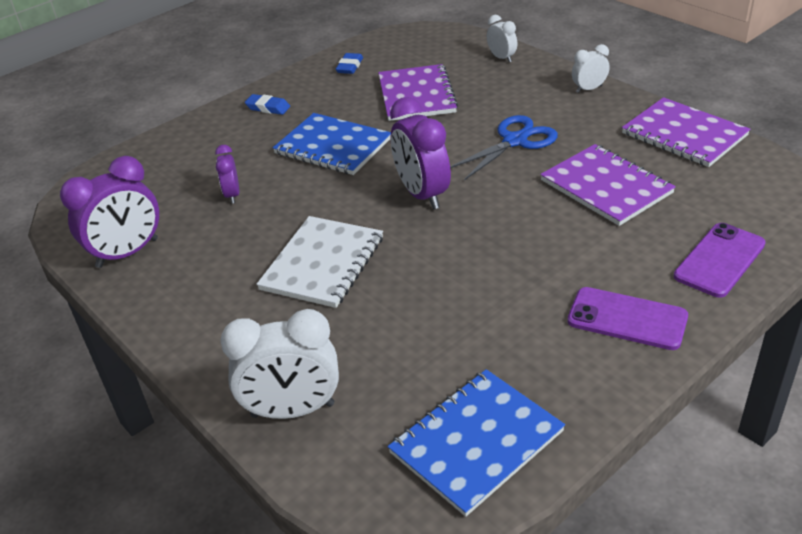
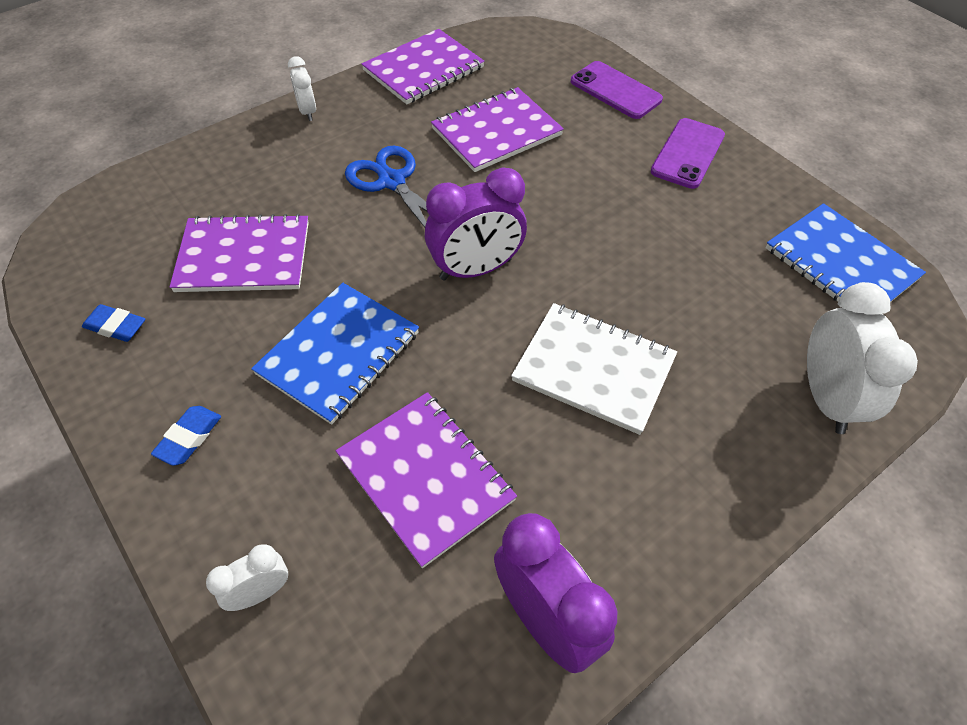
camera: 90 degrees left, 15 degrees up
purple clock [215,145,239,204] -> purple notebook [336,392,517,568]
white clock [487,15,517,62] -> white clock moved to [206,544,288,611]

